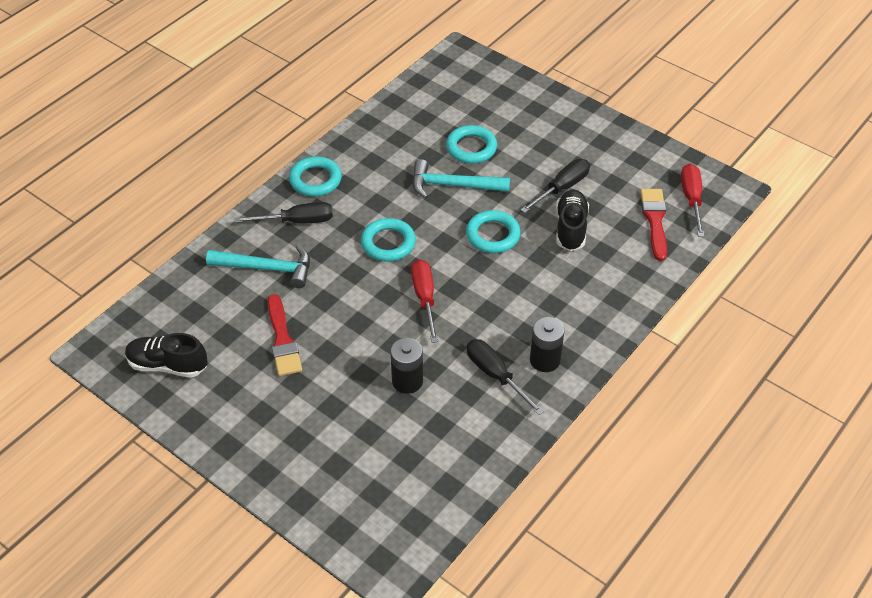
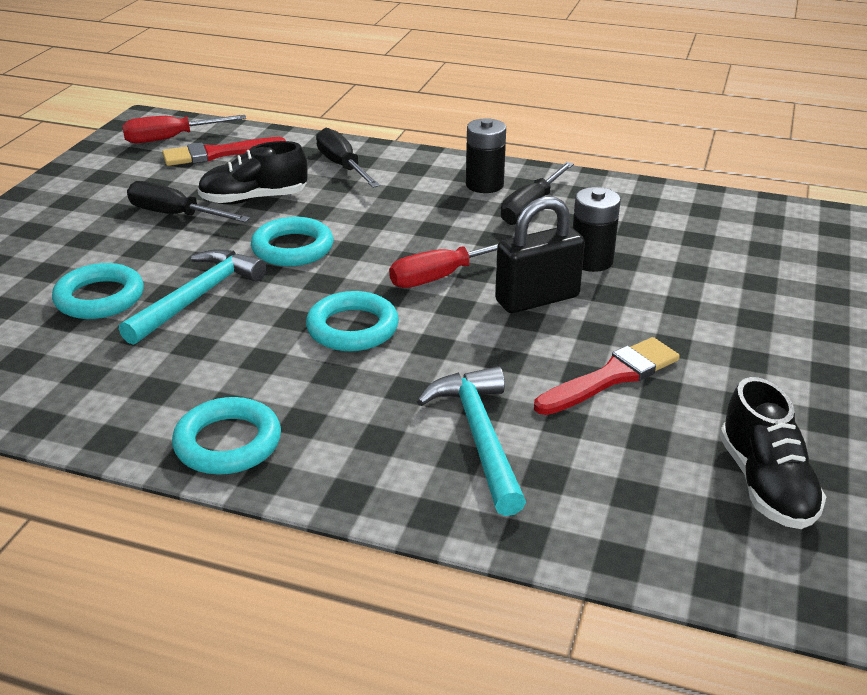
camera: 110 degrees left, 15 degrees down
black screwdriver [235,202,333,224] -> black screwdriver moved to [316,128,380,188]
turquoise hammer [412,159,510,198] -> turquoise hammer turned 135 degrees counterclockwise [119,249,266,345]
none -> black padlock [495,196,585,313]

